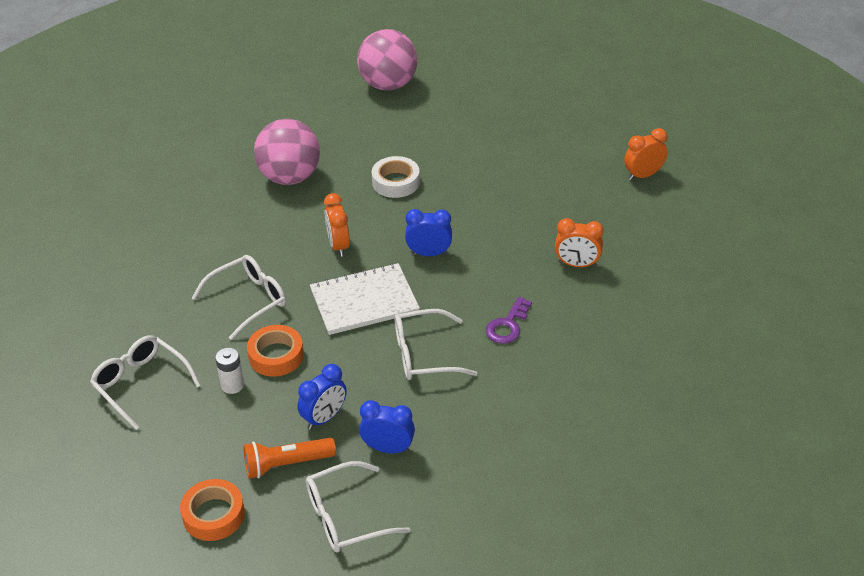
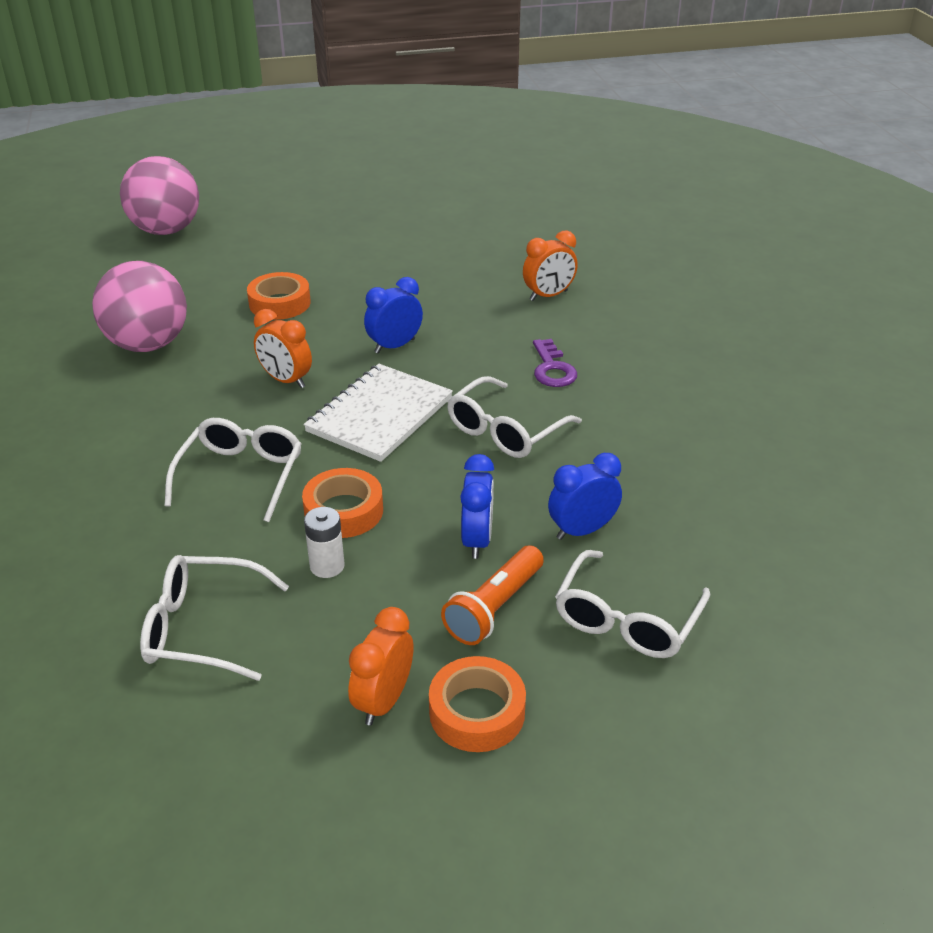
camera: 40 degrees left, 5 degrees down
white tape [372,156,420,198] -> orange tape [247,272,311,320]
orange clock [624,128,668,180] -> orange clock moved to [348,607,414,725]

